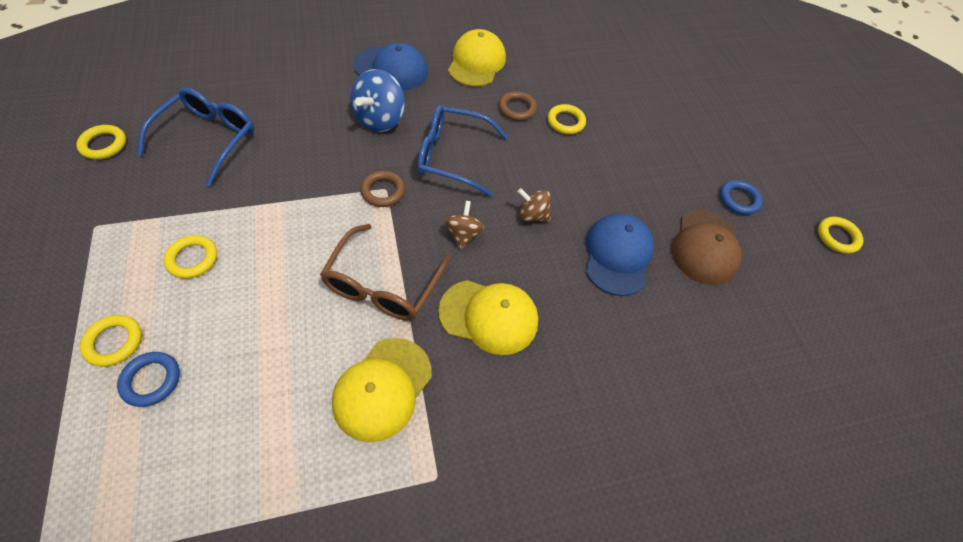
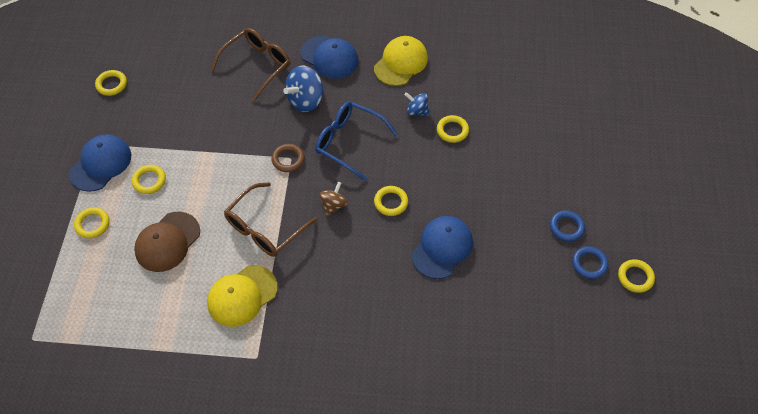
camera: 25 degrees right, 0 degrees up
blue ring [117,352,180,407] -> blue ring moved to [572,246,608,279]
blue glasses [137,88,255,186] -> none
yellow cap [438,280,538,355] -> none
brown ring [499,91,537,121] -> blue spinning top [404,92,430,116]
brown spinning top [517,188,551,222] -> yellow ring [374,186,408,216]
brown cap [672,210,742,285] -> brown cap moved to [134,212,200,272]
none -> blue cap [69,134,131,192]
none -> brown glasses [210,28,290,101]

